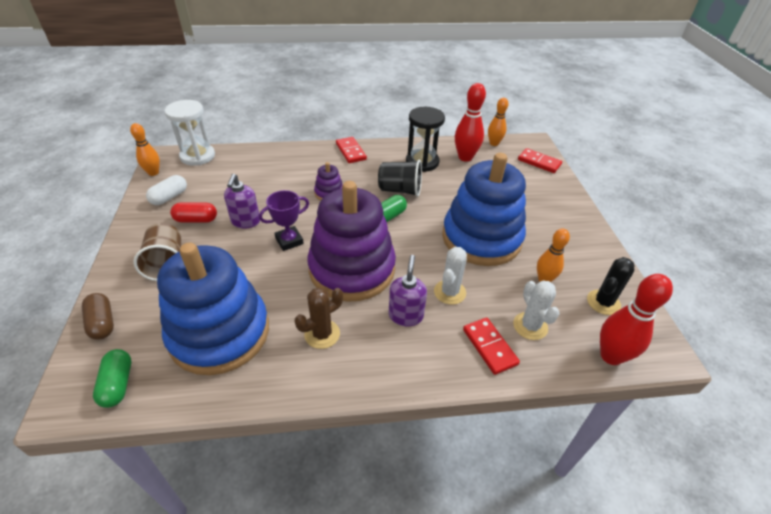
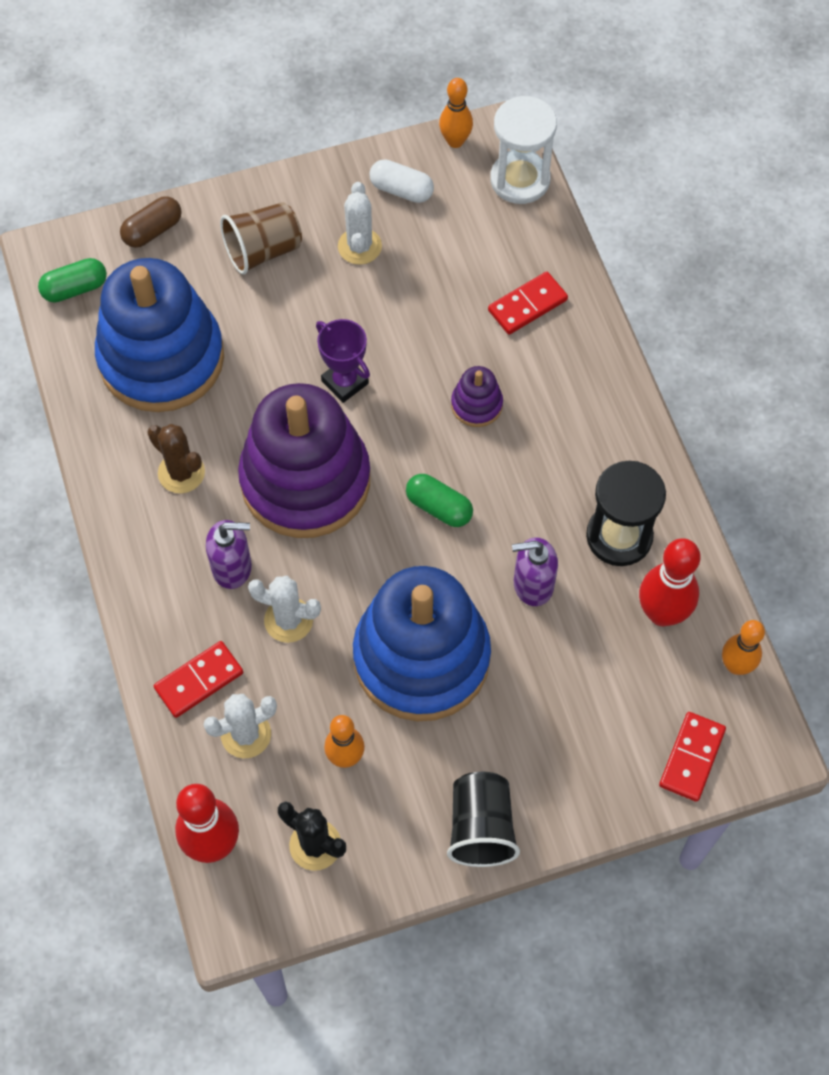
camera: 80 degrees right, 20 degrees up
red capsule [170,202,217,223] -> white cactus [338,182,382,265]
purple soap dispenser [224,174,260,229] -> purple soap dispenser moved to [512,537,558,606]
red domino [336,137,367,163] -> red domino moved to [488,272,568,335]
black cup [378,159,422,197] -> black cup moved to [447,772,520,867]

